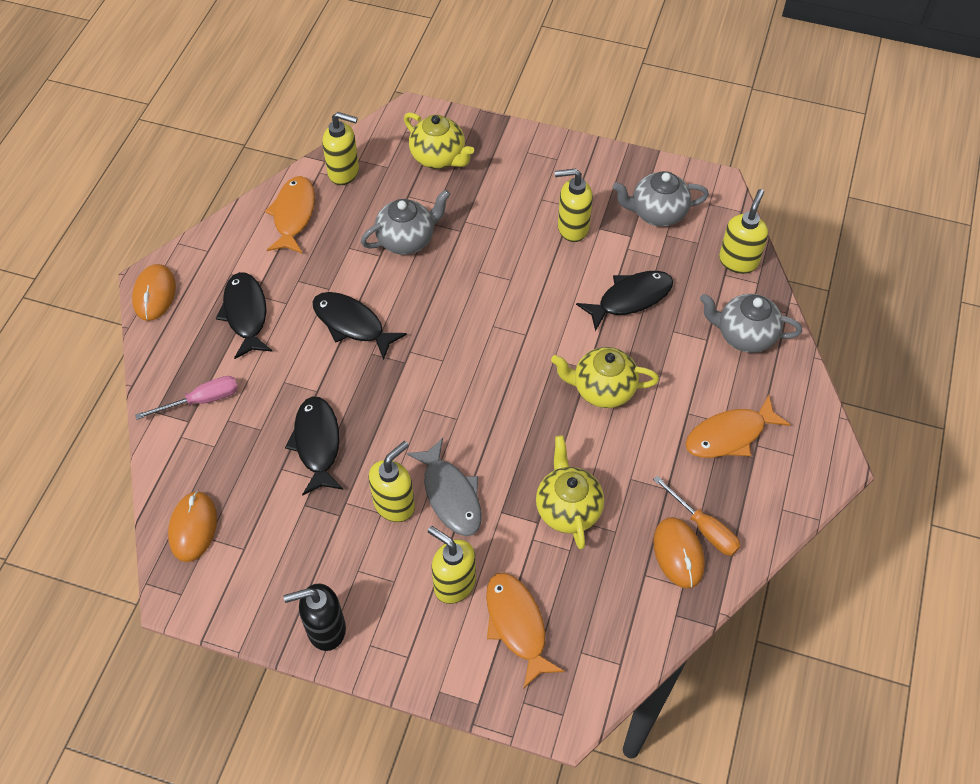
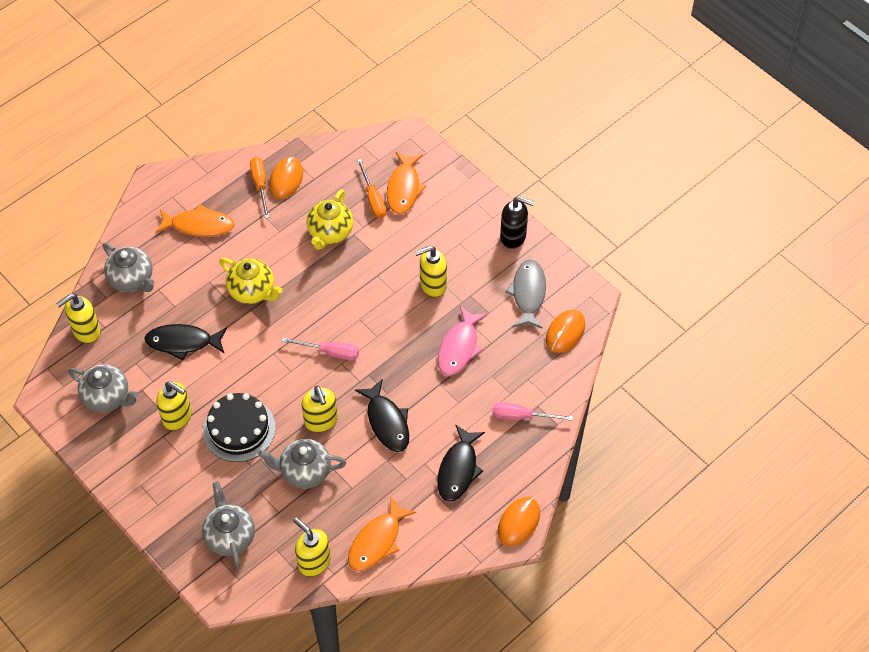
camera: 150 degrees left, 0 degrees up
black fish [285,396,343,496] -> pink fish [438,306,487,376]
yellow teapot [404,112,474,169] -> grey teapot [202,481,255,567]
grey fish [407,438,481,536] -> grey fish moved to [506,259,546,329]
yellow soap dispenser [428,526,476,604] -> yellow soap dispenser moved to [302,386,338,433]
none -> black cake [203,393,276,462]
none -> pink screwdriver [281,338,359,360]
none -> orange screwdriver [357,159,386,218]

